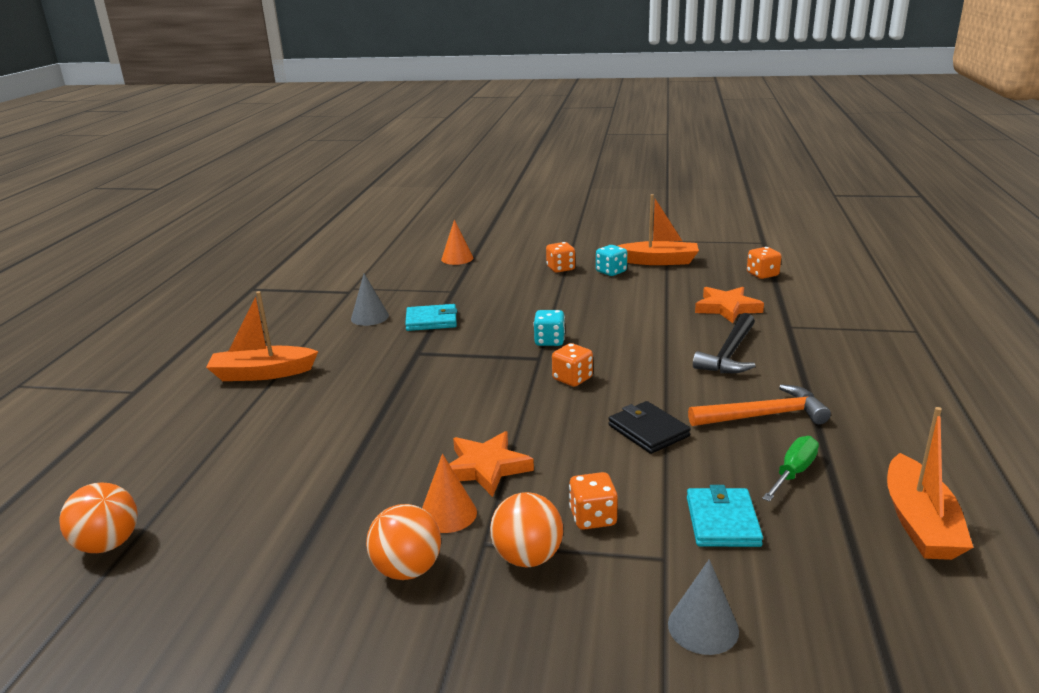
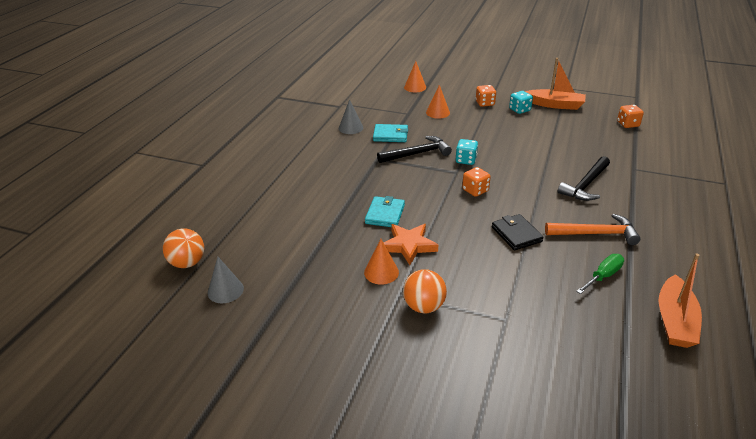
camera: 10 degrees right, 10 degrees up
orange boat [206,291,318,381] -> none
orange ball [366,504,441,580] -> none
orange dice [569,472,618,530] -> none
grey cone [668,559,739,655] -> grey cone moved to [208,257,244,303]
turquoise wallet [687,485,763,547] -> turquoise wallet moved to [365,196,405,227]
orange star [695,287,764,323] -> none
none -> black hammer [377,136,452,163]
none -> orange cone [426,85,450,119]

